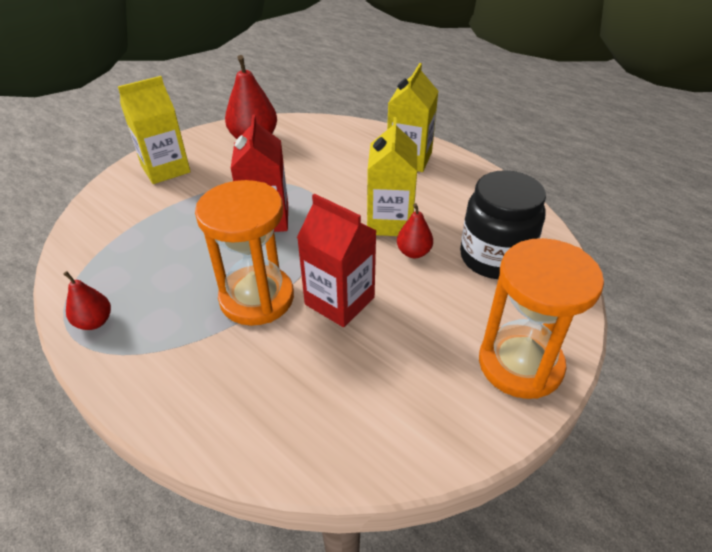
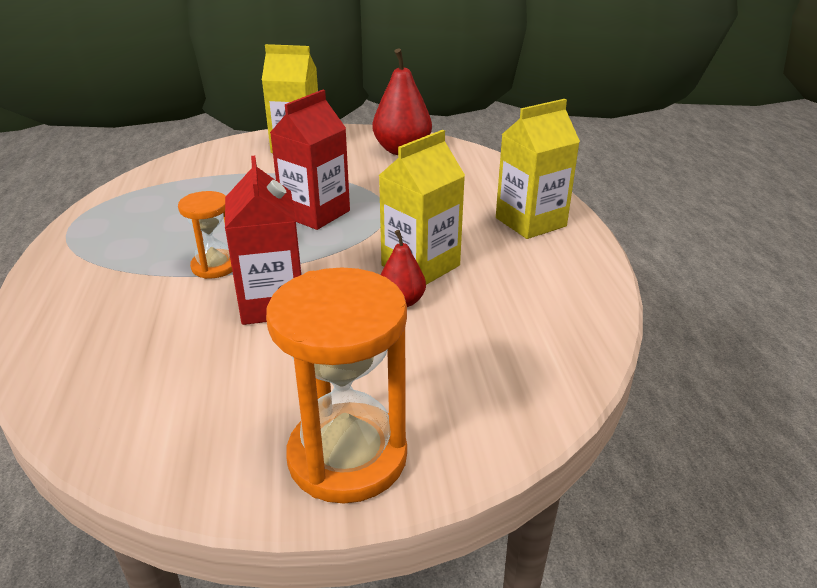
camera: 40 degrees right, 10 degrees down
red pear [63,271,111,330] -> none
orange hourglass [195,180,294,326] -> orange hourglass [178,191,232,279], size x0.55
black jar [460,170,546,279] -> none

